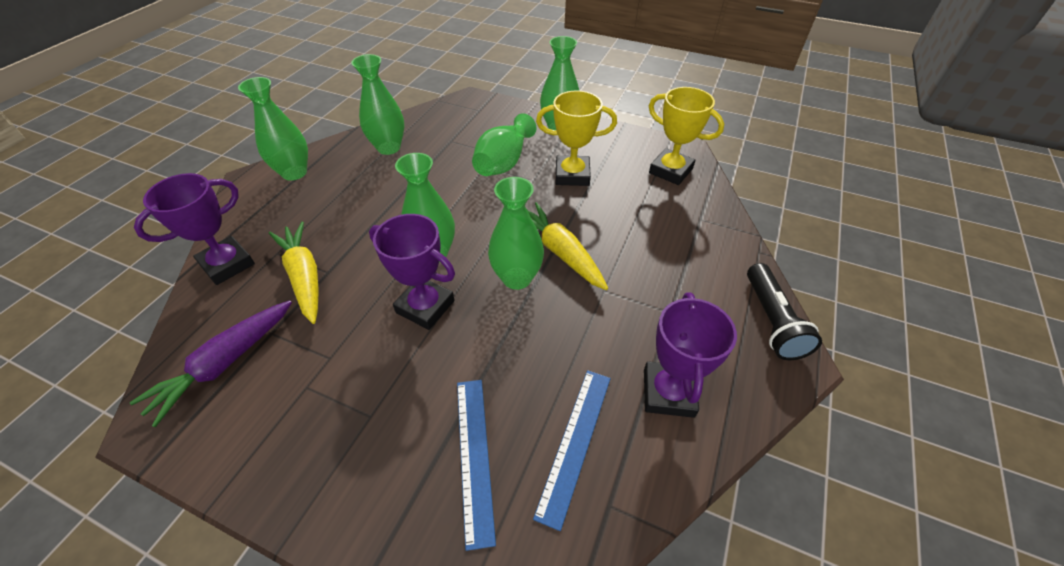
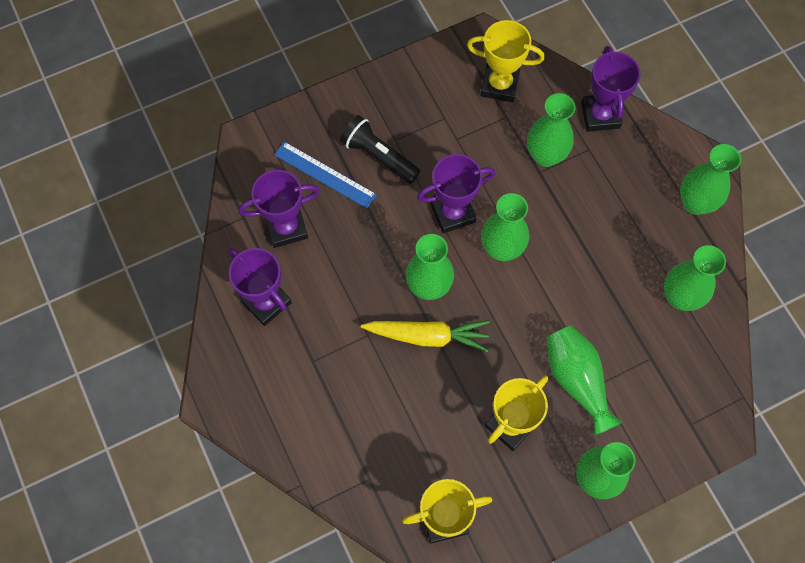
camera: 130 degrees right, 20 degrees up
purple carrot [130,300,292,427] -> yellow trophy [467,20,545,102]
yellow carrot [269,221,319,324] -> green vase [527,93,575,167]
blue ruler [533,370,611,531] -> purple trophy [238,170,320,248]
black flashlight [747,263,822,360] -> black flashlight moved to [340,115,420,184]

